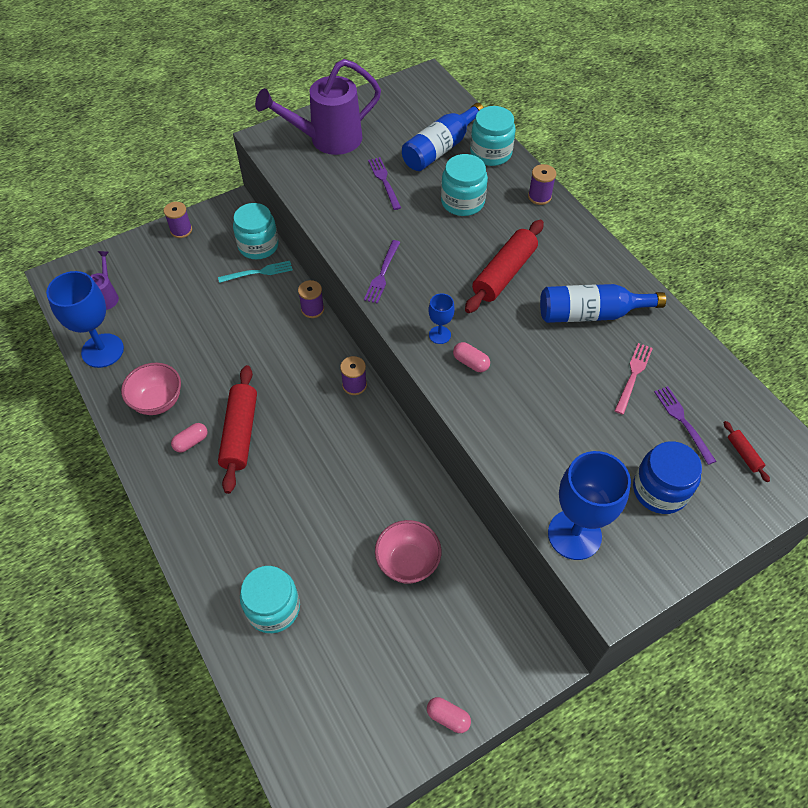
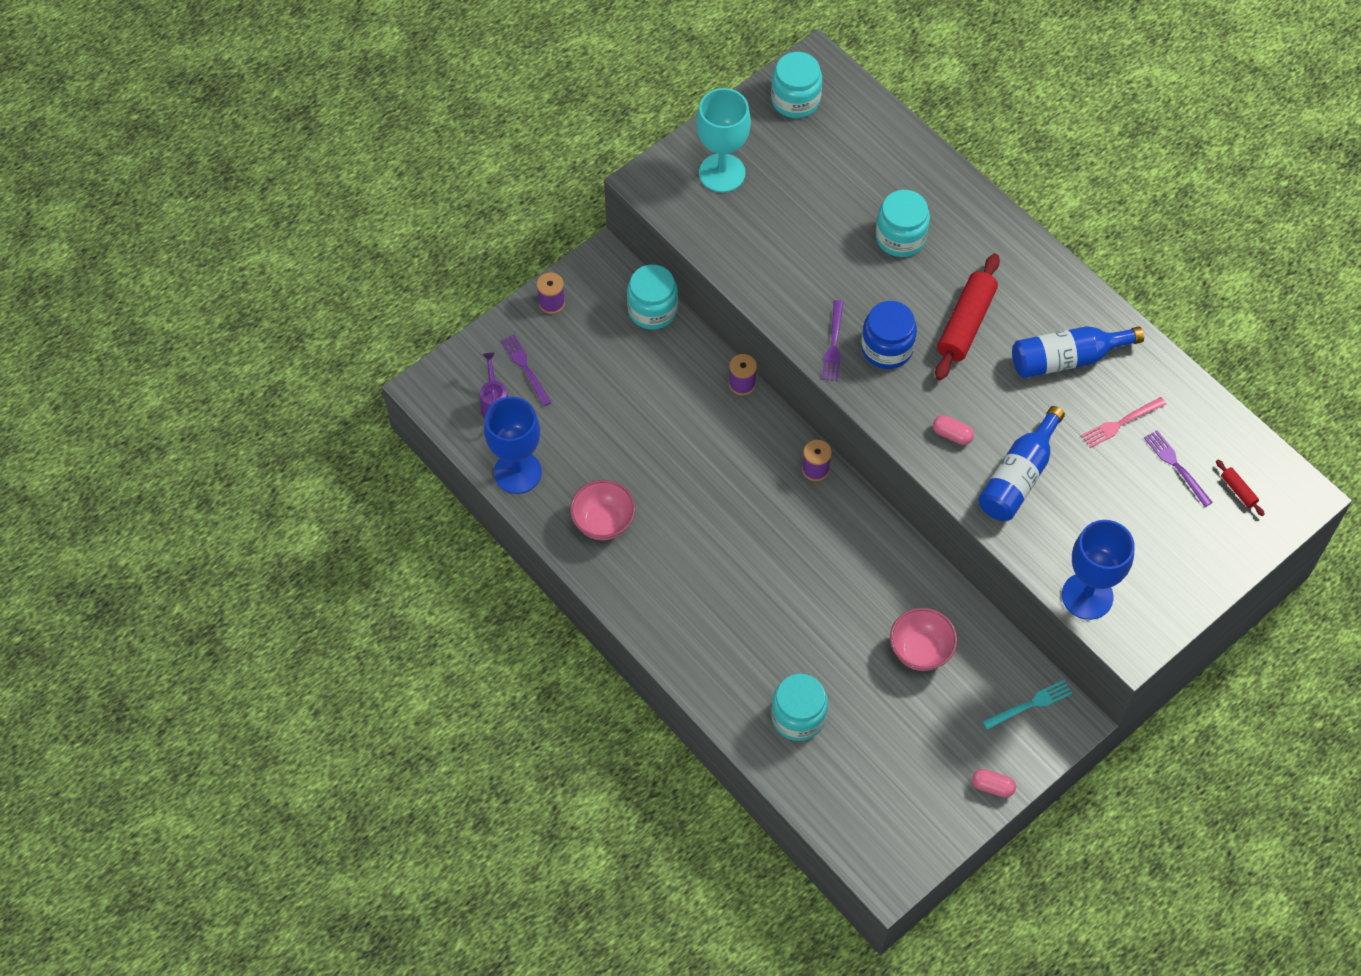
camera: 10 degrees left, 5 degrees up
pink capsule [171,423,208,453] -> none
turquoise fork [218,261,293,283] -> turquoise fork moved to [983,680,1073,730]
red rolling pin [218,365,257,494] -> none
purple watering can [255,59,381,155] -> turquoise goblet [696,88,751,193]
purple fork [368,157,401,210] -> purple fork moved to [501,334,552,406]
blue bottle [402,103,484,171] -> blue bottle moved to [978,406,1065,521]
blue goblet [428,294,455,344] -> none
turquoise jar [470,106,516,166] -> turquoise jar moved to [771,52,822,118]
purple spool [528,164,556,205] -> none
pink fork [614,343,653,415] -> pink fork turned 135 degrees counterclockwise [1081,397,1166,448]
blue jar [633,441,702,514] -> blue jar moved to [861,301,917,369]

